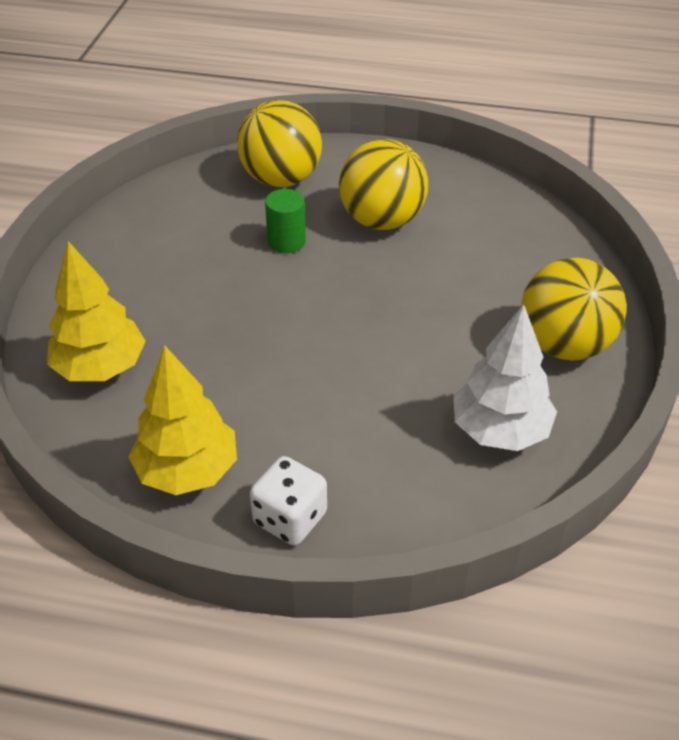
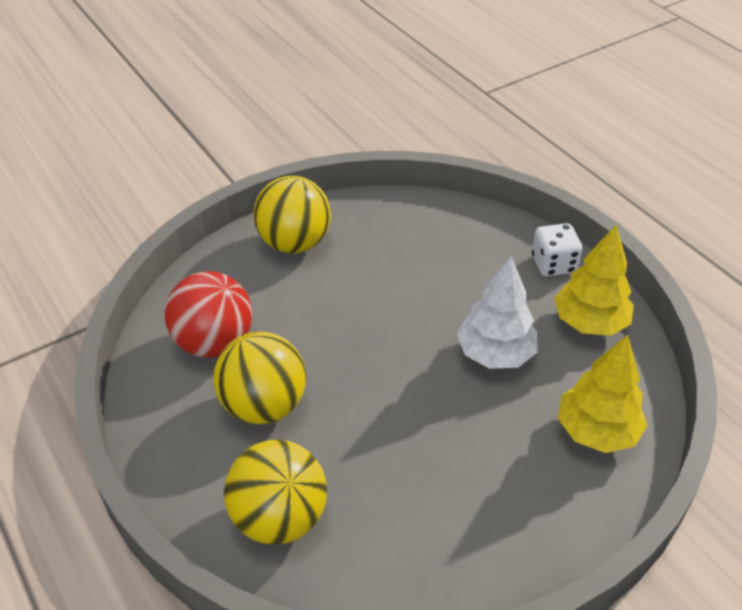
camera: 135 degrees left, 0 degrees up
green cylinder [265,189,306,253] -> none
white tree [453,304,557,451] -> white tree moved to [457,256,537,369]
none -> red ball [165,271,252,358]

